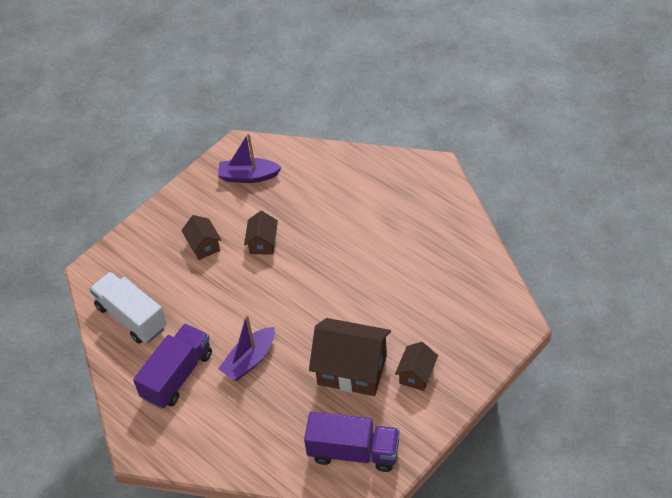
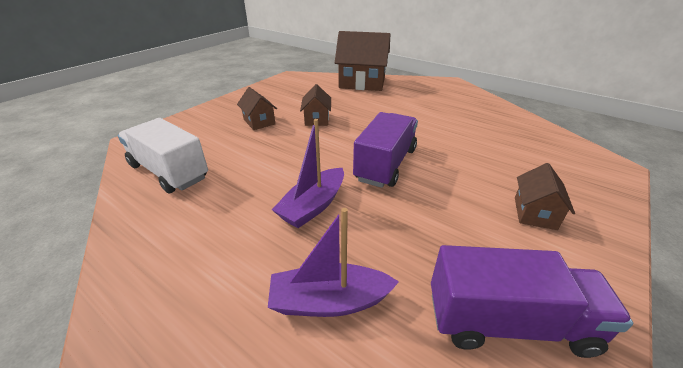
camera: 10 degrees left, 15 degrees down
purple truck [133,324,212,409] -> purple truck moved to [353,112,418,188]
purple boat [218,133,282,183] -> purple boat moved to [268,208,399,317]
brown house [309,318,391,396] -> brown house moved to [335,31,390,91]

